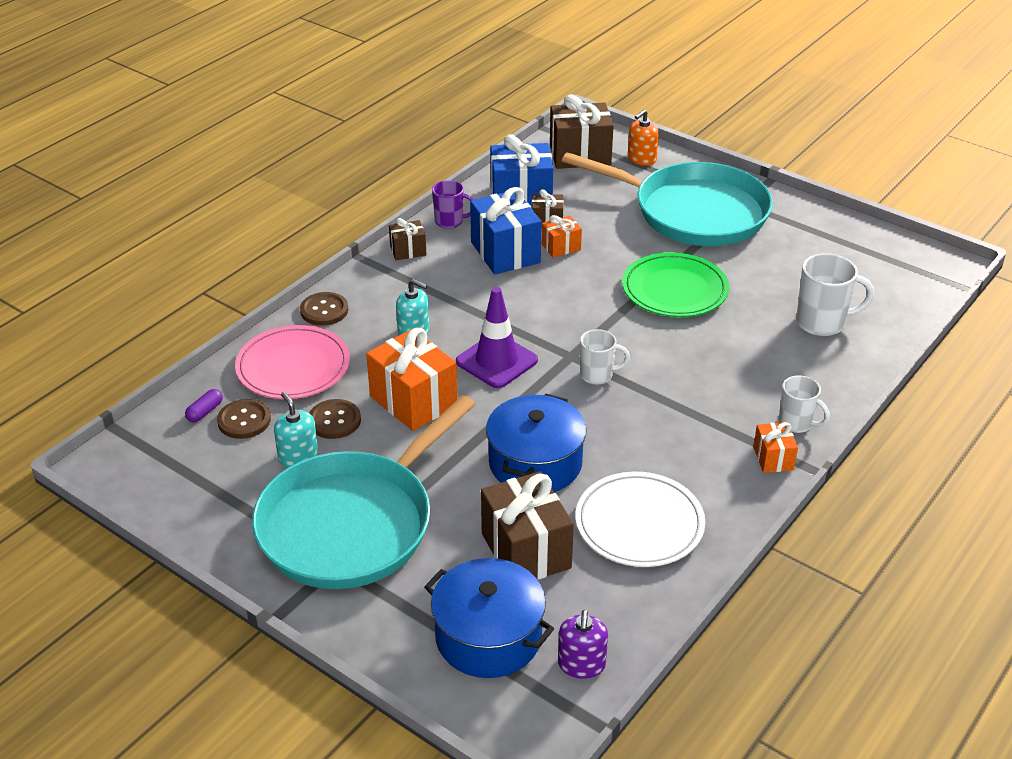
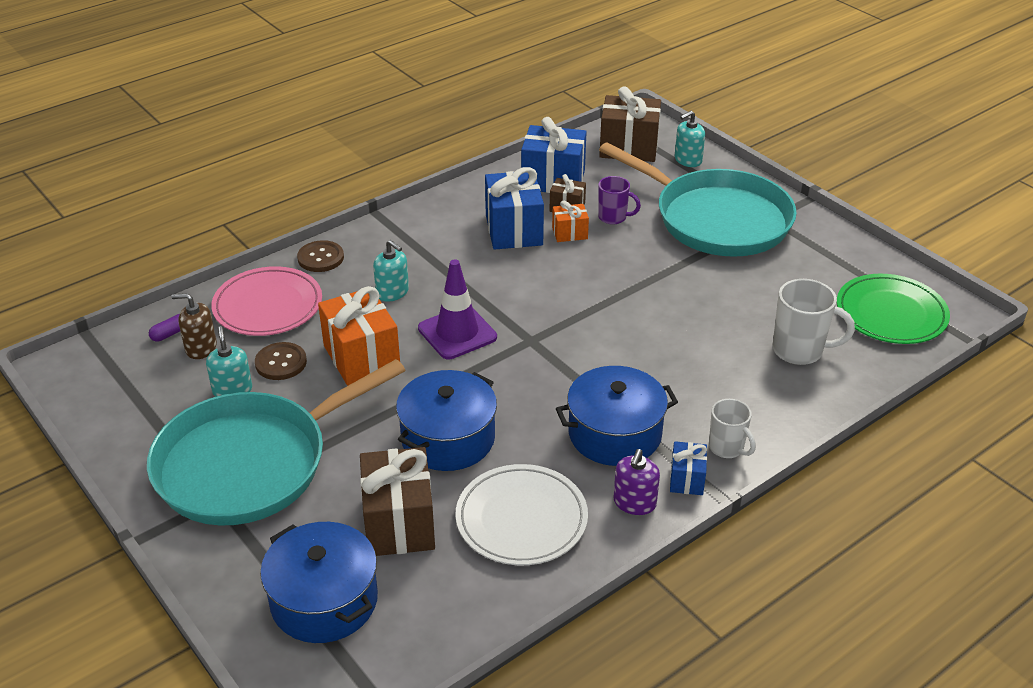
camera: 15 degrees right, 0 degrees up
brown button [217,399,271,439] -> brown soap dispenser [172,293,217,359]
brown gift [389,218,426,260] -> none
purple mug [432,180,474,229] -> purple mug moved to [598,176,641,225]
purple soap dispenser [558,610,608,679] -> purple soap dispenser moved to [613,449,660,515]
white mug [580,329,630,385] -> none
green plate [622,252,729,317] -> green plate moved to [837,274,950,344]
orange soap dispenser [628,110,659,166] -> turquoise soap dispenser [675,111,705,167]
orange gift [753,422,798,473] -> blue gift [670,441,707,495]
none -> blue pot [556,366,678,466]

